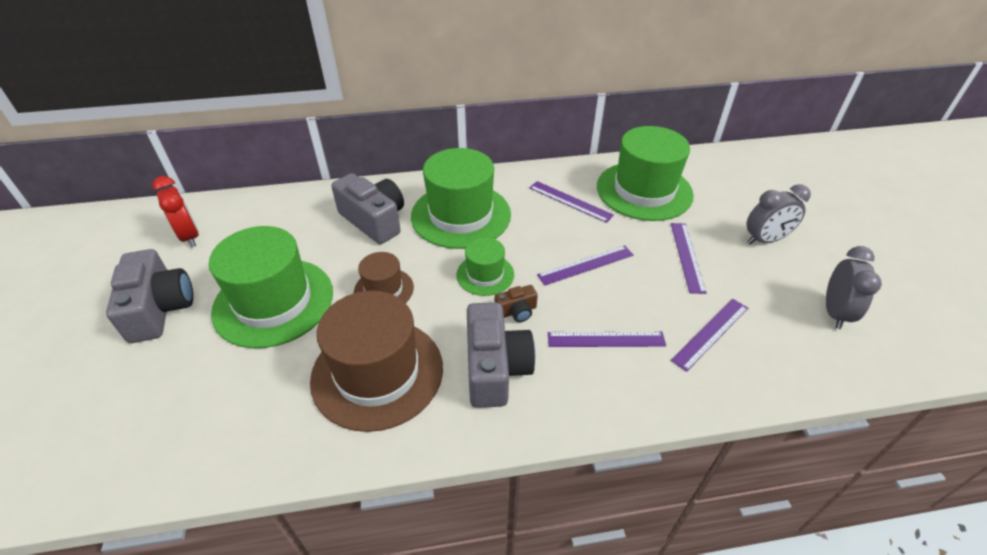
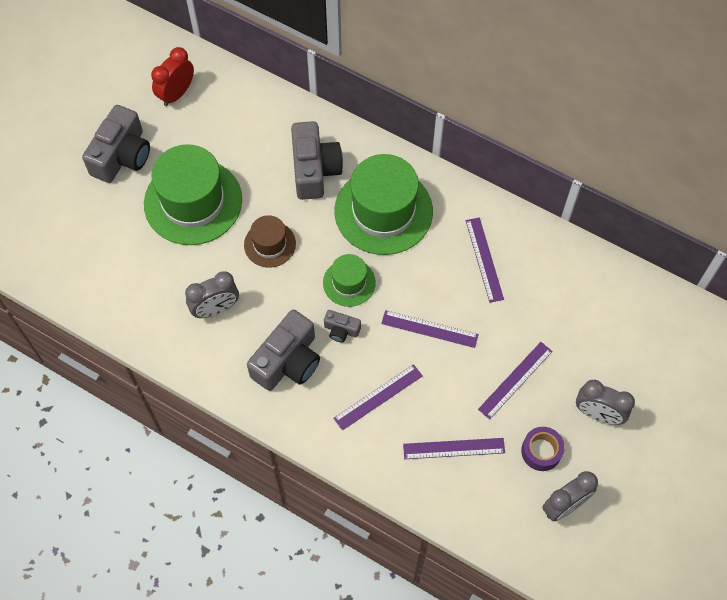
camera: 40 degrees right, 20 degrees up
red clock [152,176,199,247] -> red clock turned 150 degrees counterclockwise [151,47,194,106]
brown hat [310,291,443,432] -> grey clock [185,271,239,318]
brown camera [494,285,538,322] -> grey camera [324,310,361,342]
purple ruler [548,331,666,347] -> purple ruler turned 75 degrees counterclockwise [333,364,423,430]
green hat [597,126,694,221] -> none
none -> purple tape [521,427,565,471]

